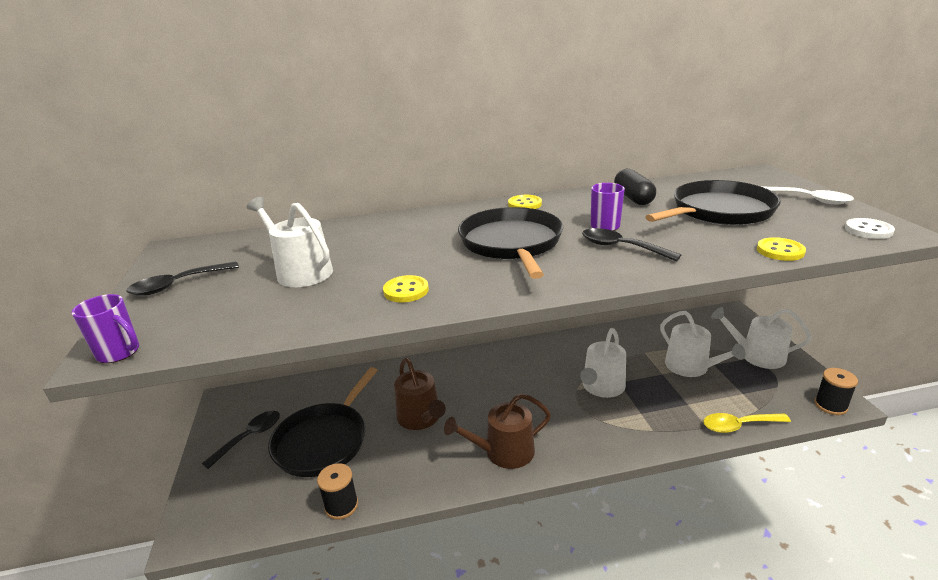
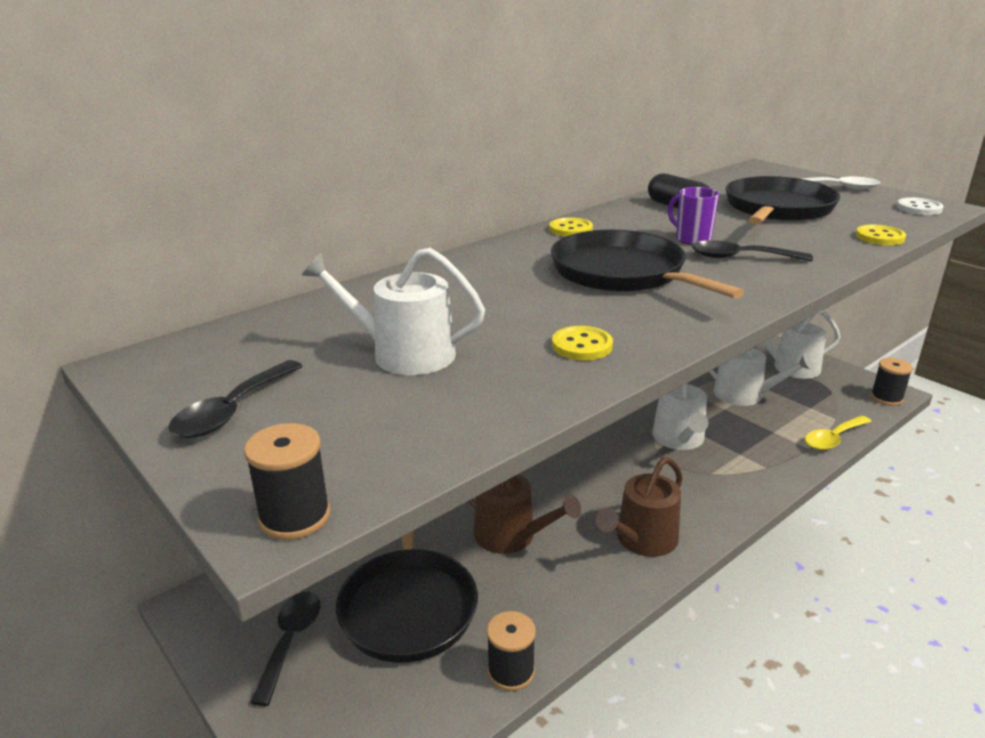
camera: 30 degrees left, 0 degrees up
purple mug [72,294,139,363] -> black spool [244,423,330,540]

